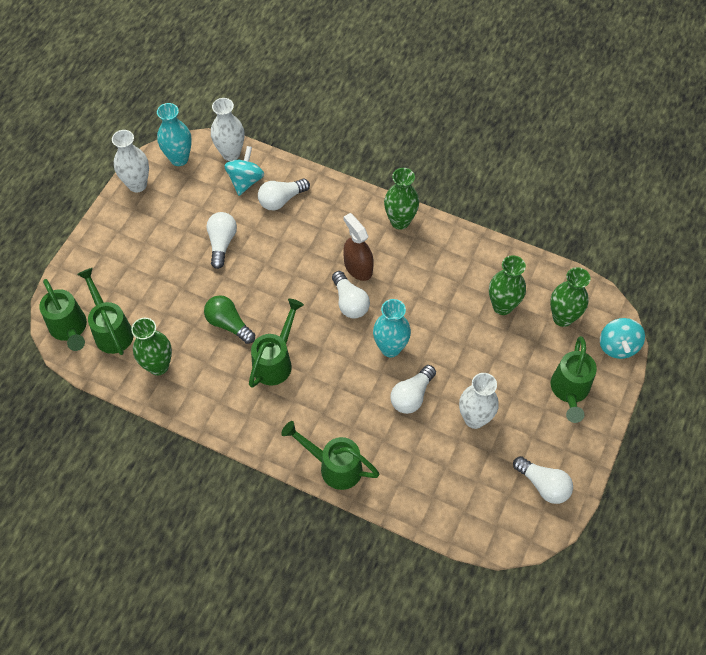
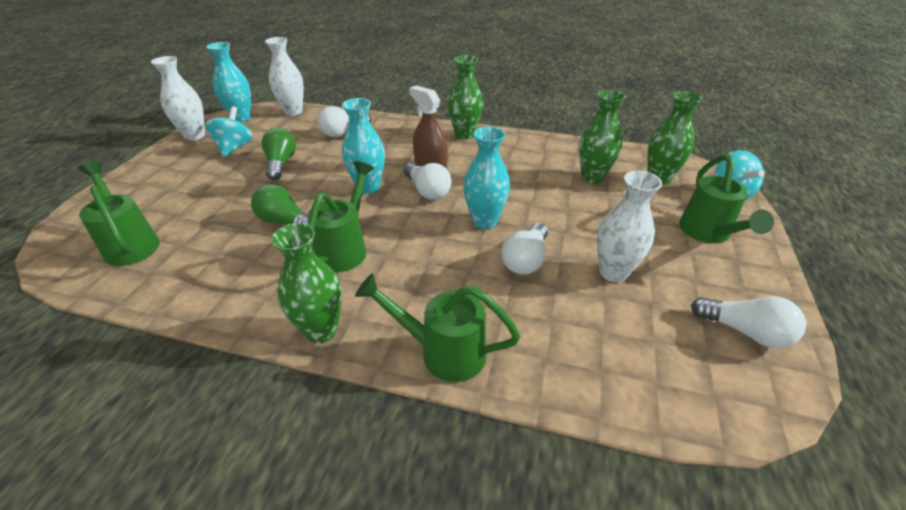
camera: 10 degrees left, 20 degrees down
green watering can [39,279,87,351] -> none
green vase [131,318,172,375] -> green vase moved to [271,223,342,343]
white light bulb [206,212,237,269] -> green light bulb [261,128,296,180]
turquoise spinning top [224,146,264,196] -> turquoise spinning top moved to [205,106,253,157]
none -> turquoise vase [342,98,385,194]

